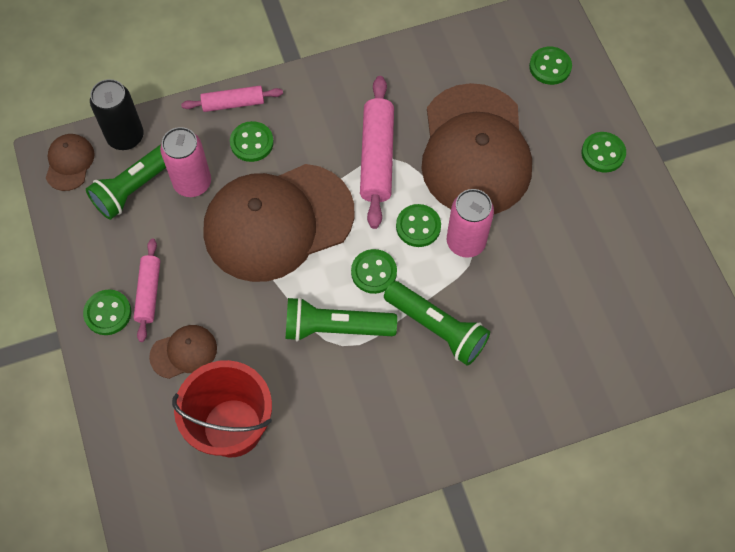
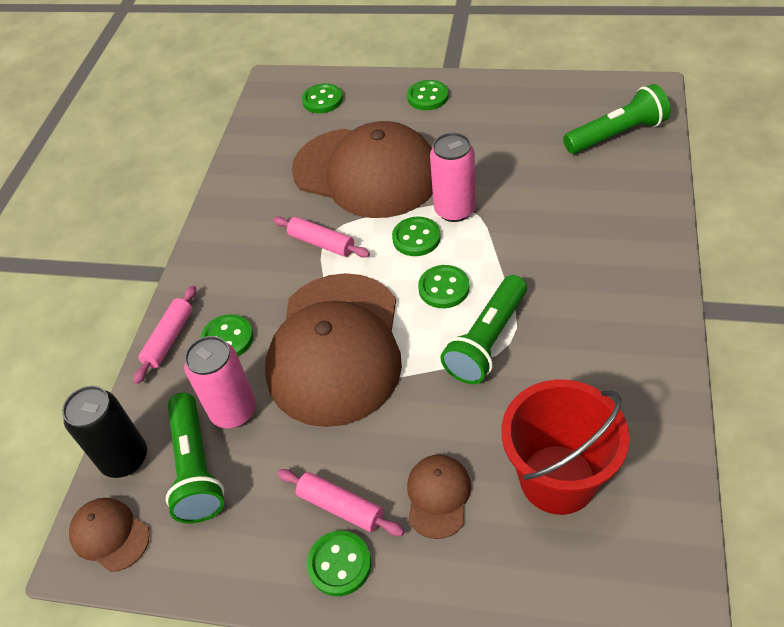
camera: 55 degrees left, 15 degrees down
pink rolling pin [360,76,394,229] -> pink rolling pin [273,216,370,258], size x0.61
green flashlight [384,281,490,366] -> green flashlight moved to [563,84,670,154]

